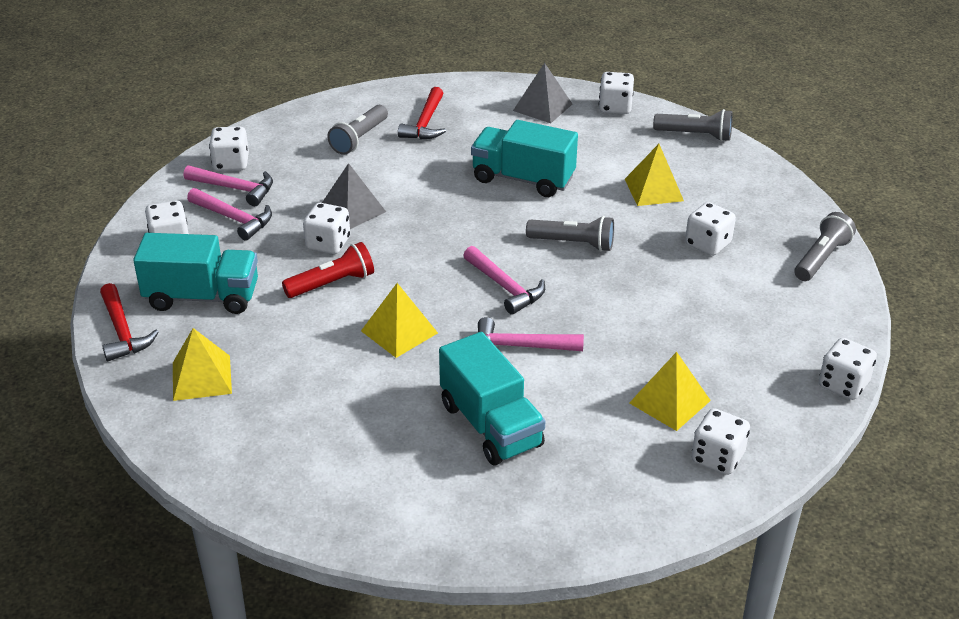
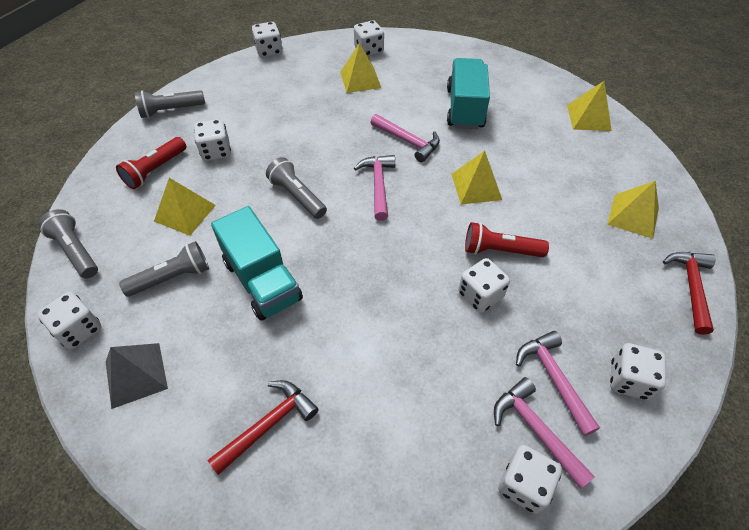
camera: 145 degrees left, 15 degrees up
turquoise truck [133,233,258,314] -> none
grey pyramid [322,163,386,229] -> none
grey flashlight [327,105,388,155] -> grey flashlight moved to [119,241,209,297]
none -> red flashlight [116,137,186,189]
none -> yellow pyramid [567,81,612,131]

